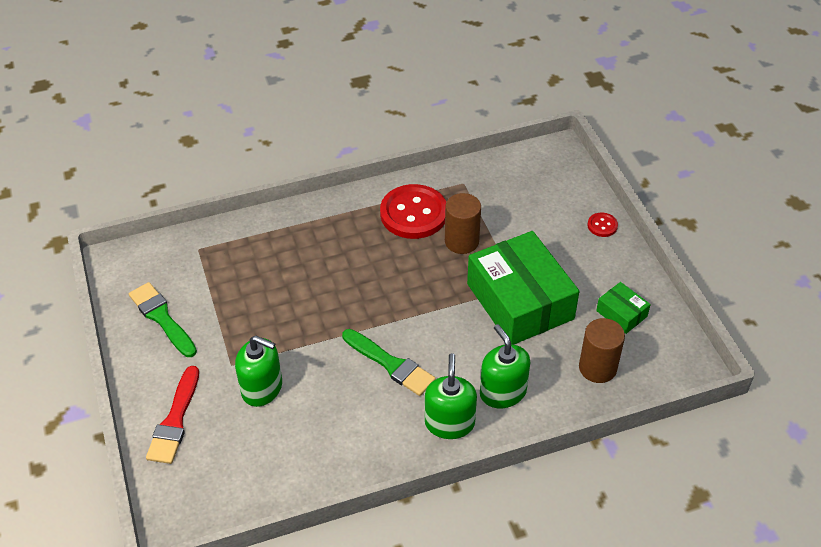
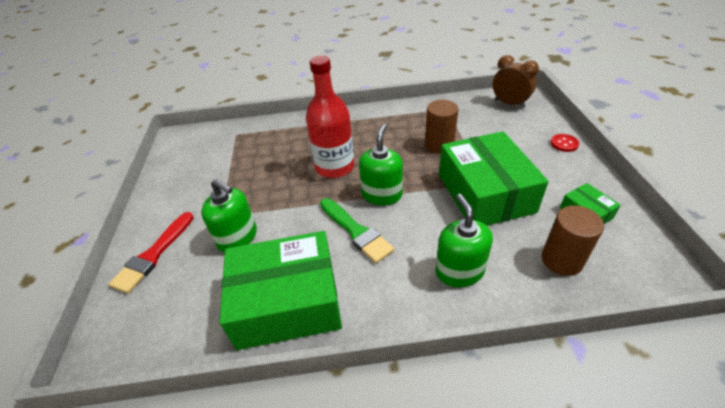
camera: 15 degrees right, 5 degrees down
green brush [129,282,197,357] -> none
red button [380,184,446,239] -> none
green soap dispenser [425,353,477,439] -> green soap dispenser moved to [359,124,403,205]
none -> green box [220,231,342,350]
none -> red bottle [306,55,354,178]
none -> brown clock [493,55,539,108]

